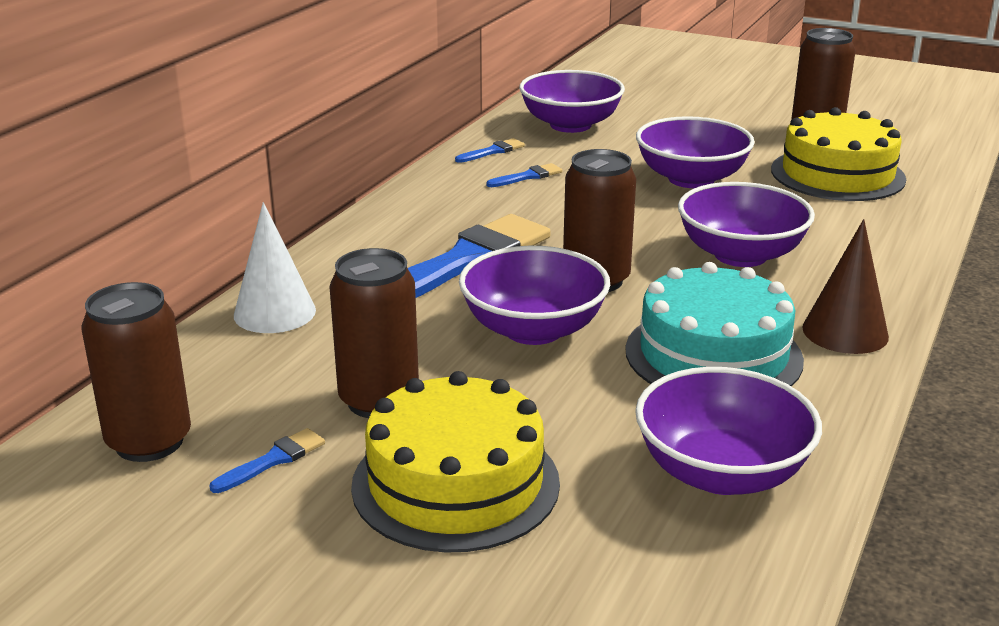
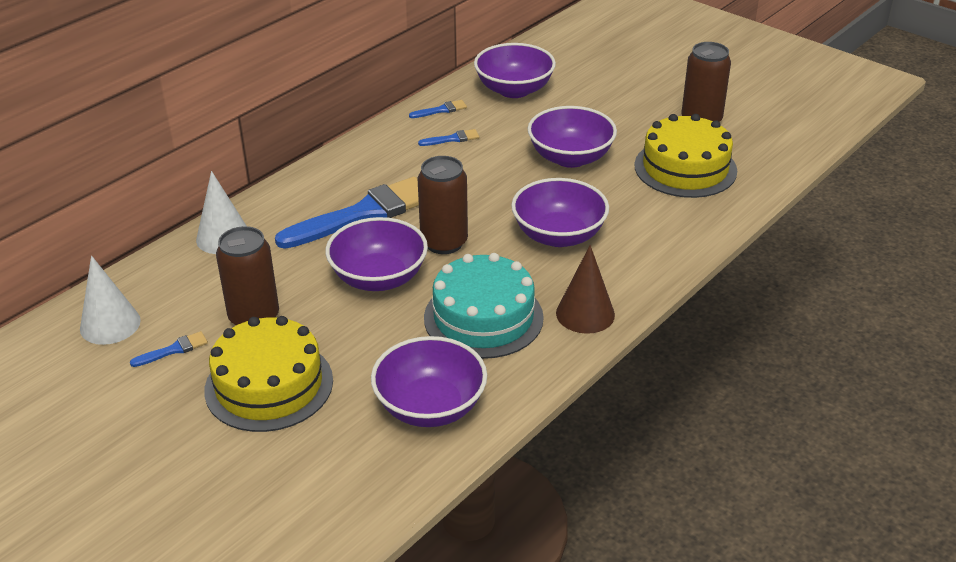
camera: 15 degrees right, 10 degrees up
brown can [82,282,191,462] -> white cone [80,256,141,345]

